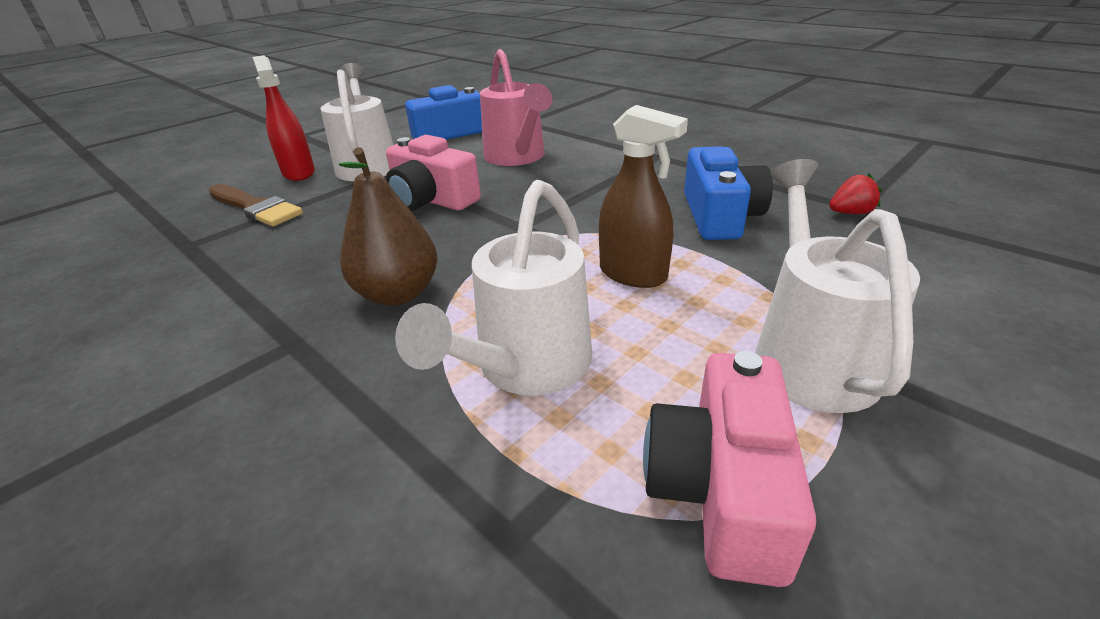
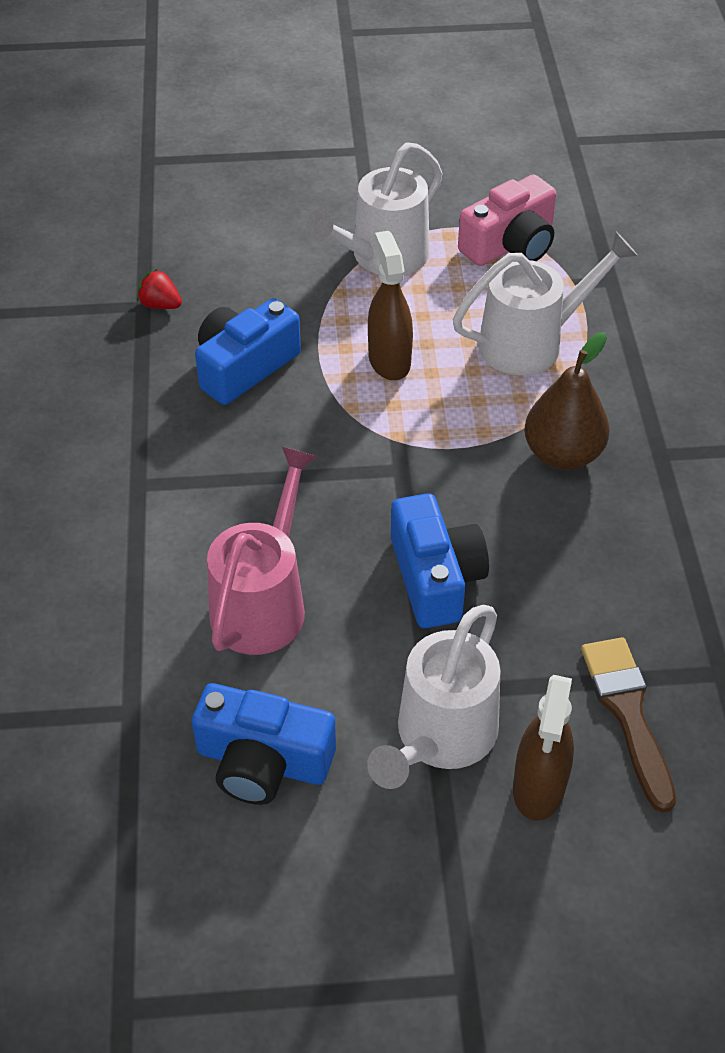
camera: 140 degrees left, 15 degrees up
red spray bottle [252,55,315,181] -> brown spray bottle [513,675,574,821]
pink camera [386,135,481,211] -> blue camera [391,493,489,628]

